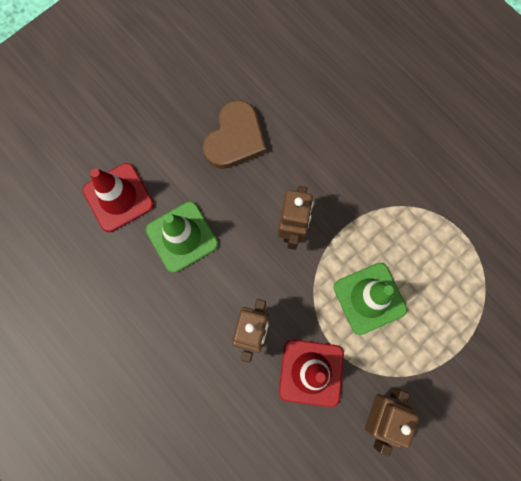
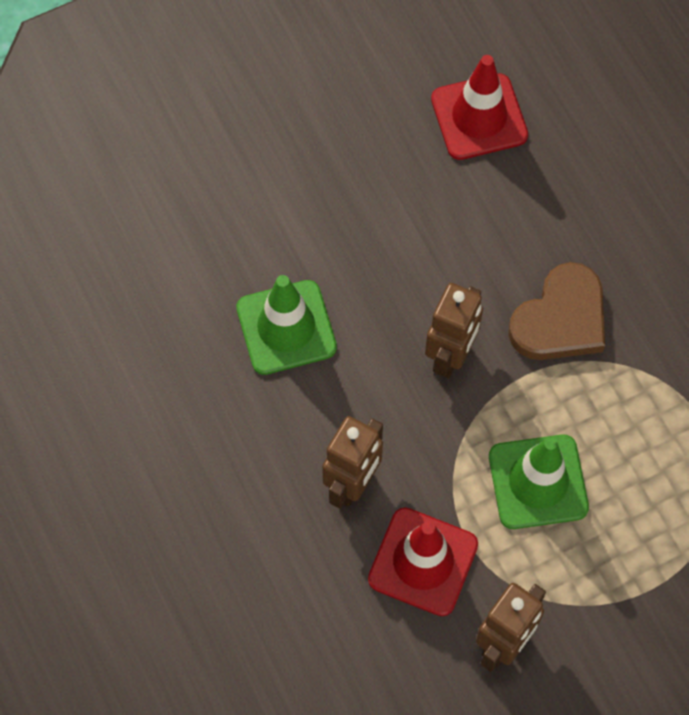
camera: 15 degrees right, 10 degrees down
red traffic cone [82,163,154,232] -> red traffic cone moved to [431,55,528,160]
brown heart [203,100,266,169] -> brown heart moved to [508,262,605,360]

